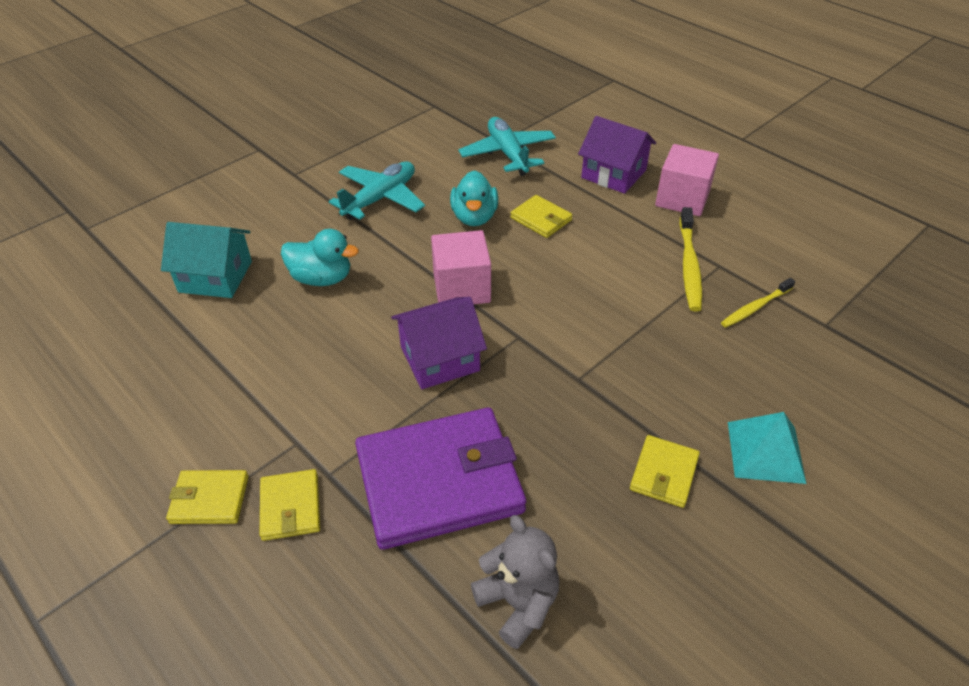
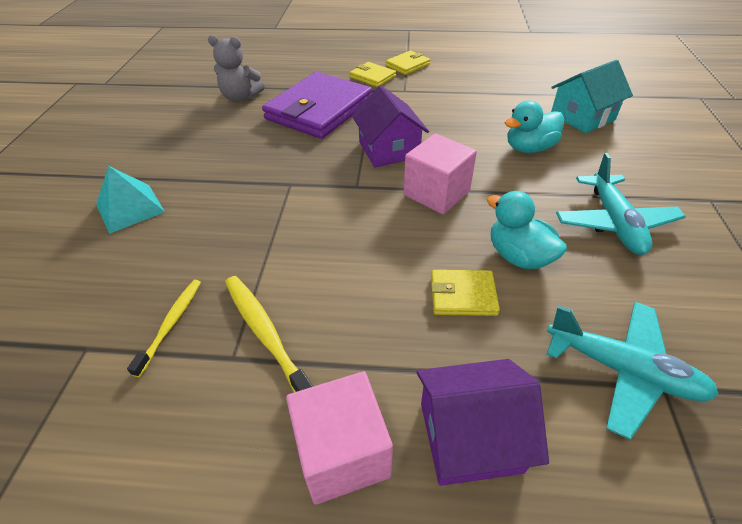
camera: 140 degrees right, 0 degrees up
purple house [391,297,487,389] -> purple house turned 45 degrees counterclockwise [352,85,429,167]
yellow wallet [630,435,700,508] -> none

